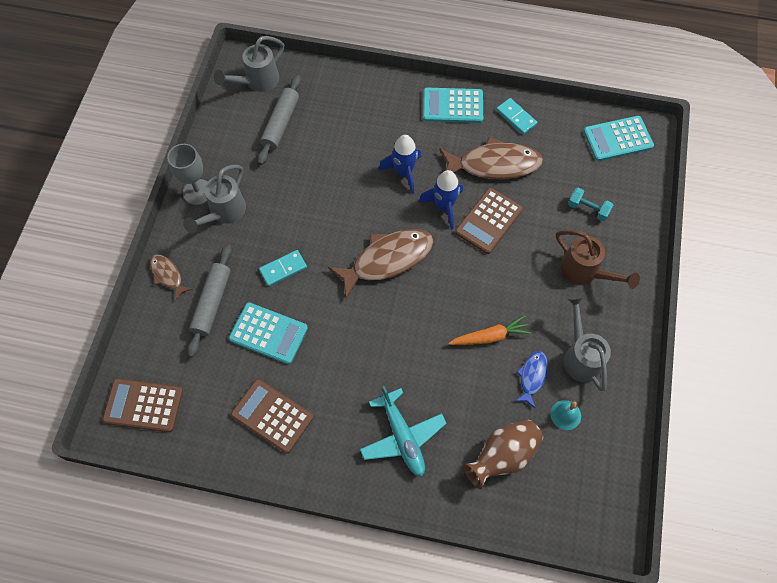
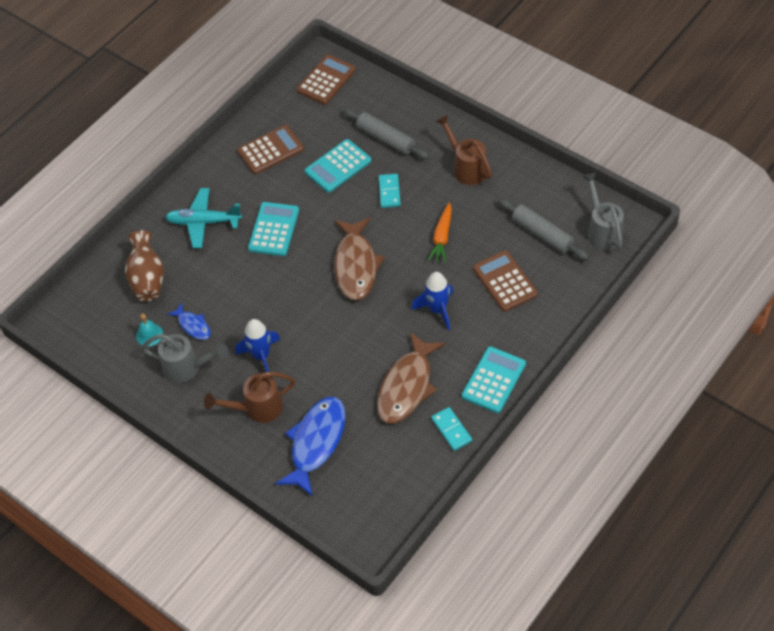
camera: 120 degrees right, 10 degrees down
brown fish [150,254,192,301] -> none
grey goblet [167,144,208,205] -> none
grey watering can [183,165,246,233] -> brown watering can [436,114,492,185]
blue rocket [419,170,463,230] -> blue rocket moved to [235,319,280,372]
orange carrot [448,315,532,345] -> orange carrot moved to [428,202,452,263]
brown calculator [455,188,523,254] -> brown calculator moved to [473,250,538,312]
turquoise domino [496,98,537,135] -> turquoise domino turned 75 degrees clockwise [431,407,472,451]
turquoise dumbbell [568,187,613,221] -> blue fish [275,397,346,496]
turquoise calculator [583,116,654,161] -> turquoise calculator moved to [248,202,299,256]

